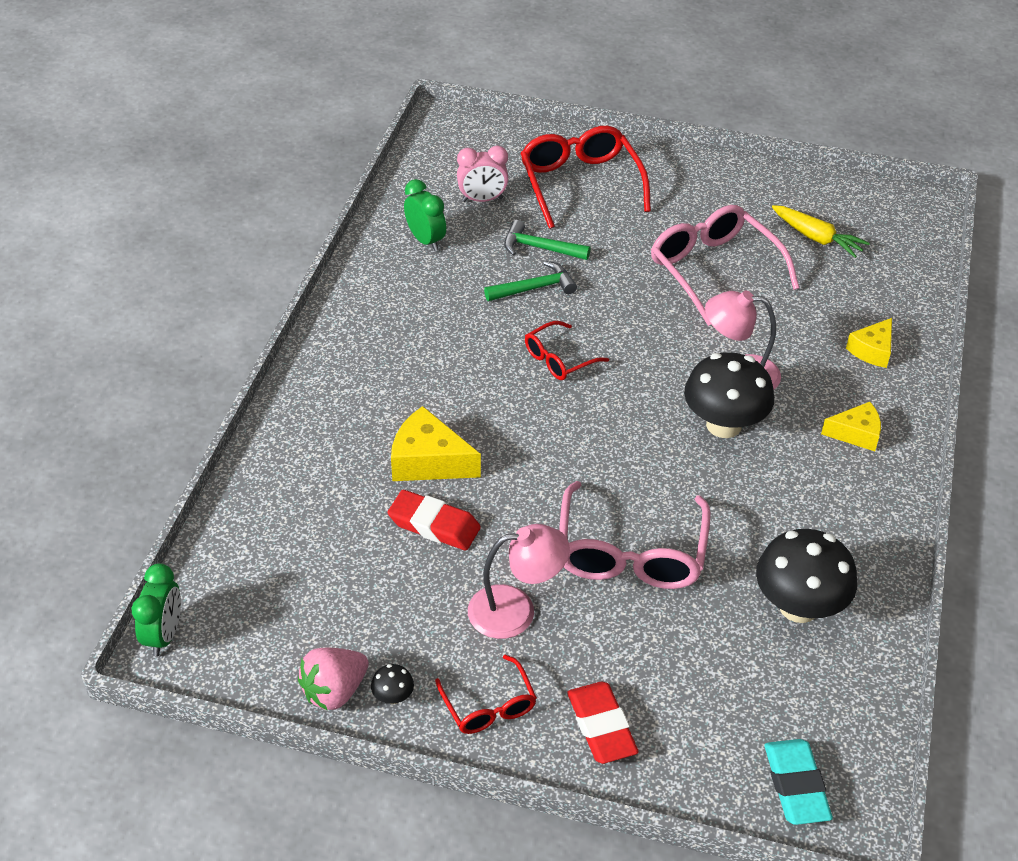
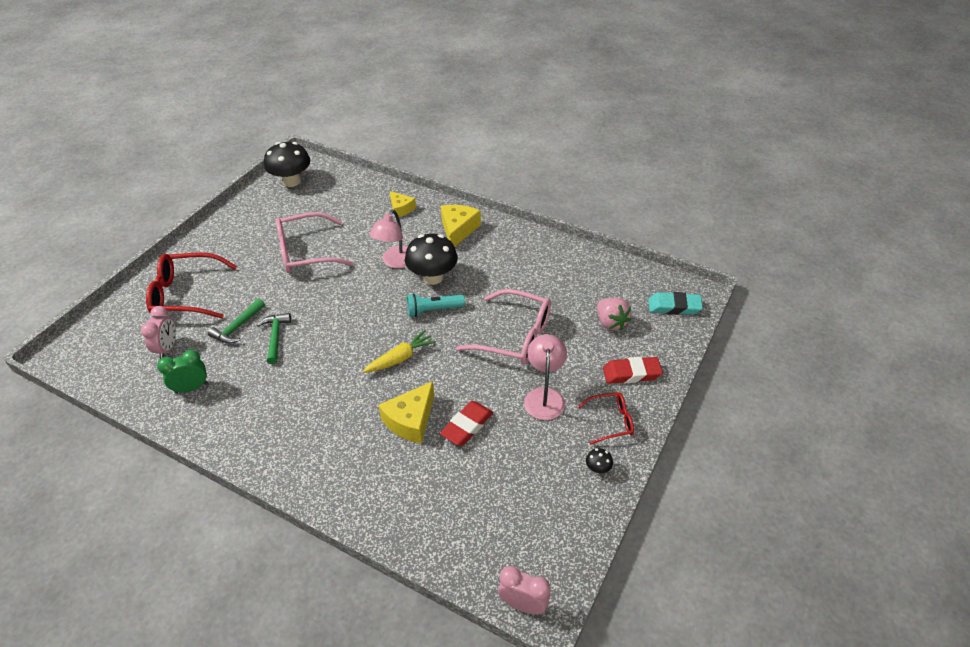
camera: 75 degrees left, 0 degrees up
green clock [132,563,181,656] -> pink clock [498,566,550,614]
pink strawberry [298,648,369,711] -> pink strawberry moved to [597,298,631,331]
red glasses [525,321,609,380] -> none
black mushroom [756,529,857,623] -> black mushroom moved to [264,142,310,187]
yellow carrot [772,205,870,258] -> yellow carrot moved to [363,330,436,373]
yellow cheese [821,402,881,451] -> yellow cheese [441,205,481,247], size x1.55
none -> turquoise flashlight [407,293,465,317]

